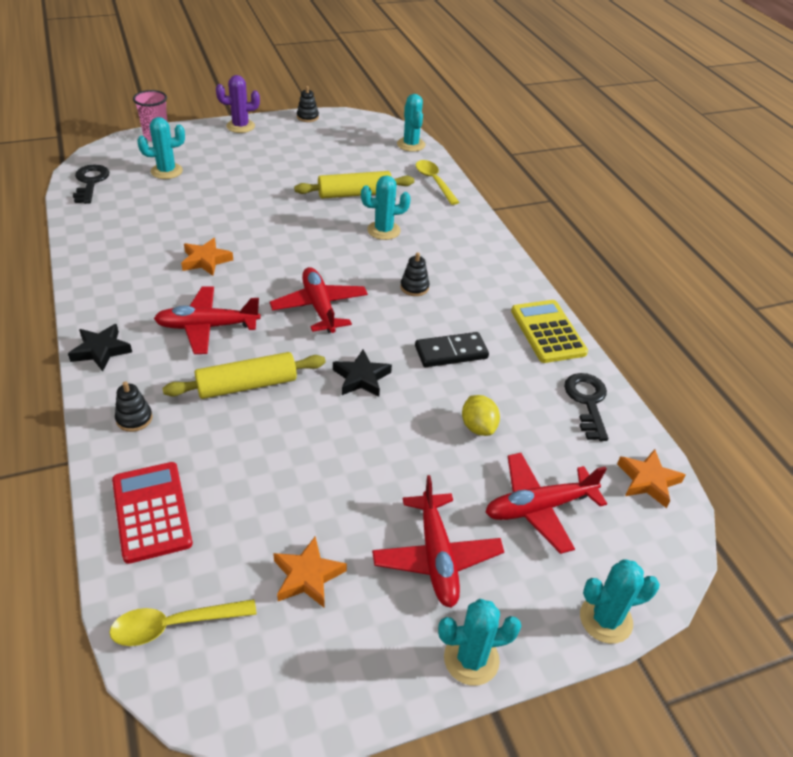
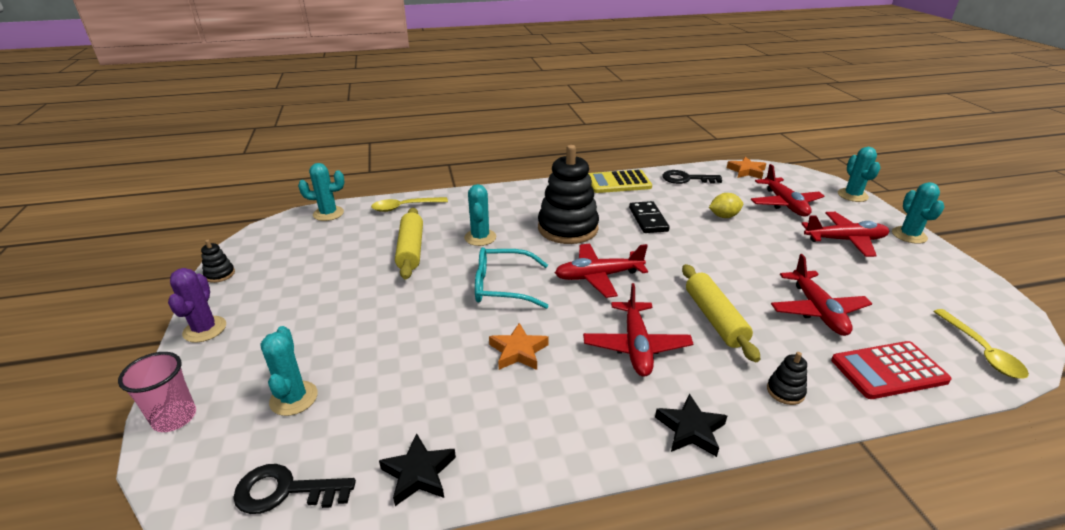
camera: 80 degrees left, 10 degrees down
orange star [273,536,347,608] -> none
black star [333,350,392,397] -> black star moved to [379,433,456,506]
black stacking toy [400,252,430,296] -> black stacking toy [538,145,599,244], size x2.44
none -> turquoise glasses [475,247,548,309]
none -> red plane [771,254,872,336]

